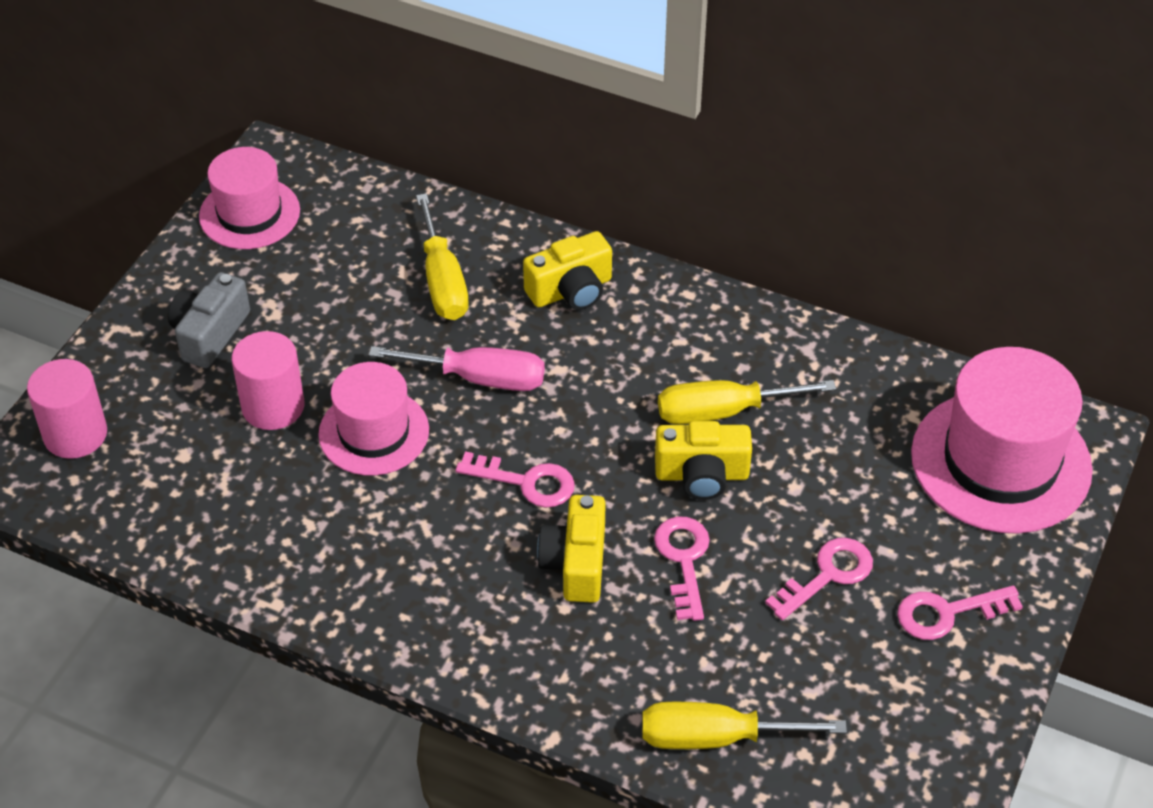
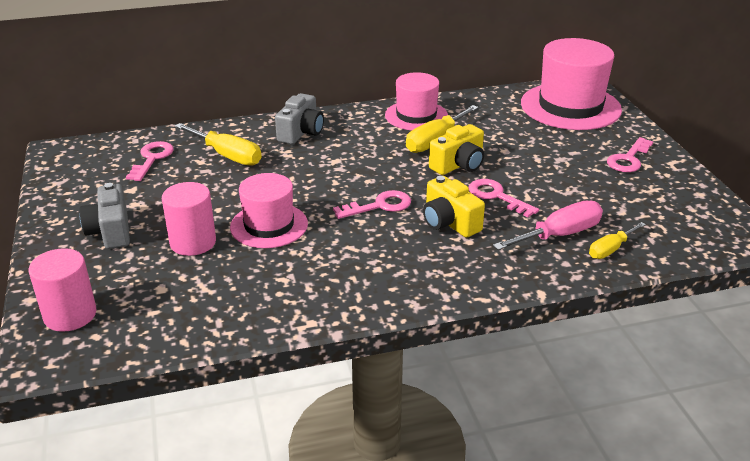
camera: 40 degrees left, 15 degrees down
pink hat [199,147,300,249] -> pink hat moved to [385,72,448,131]
pink screwdriver [369,346,545,391] -> pink screwdriver moved to [493,201,603,250]
yellow camera [523,231,612,310] -> grey camera [275,93,324,144]
yellow screwdriver [642,702,847,749] -> yellow screwdriver [589,222,646,259], size x0.62
pink key [765,538,873,620] -> pink key moved to [126,141,174,181]

